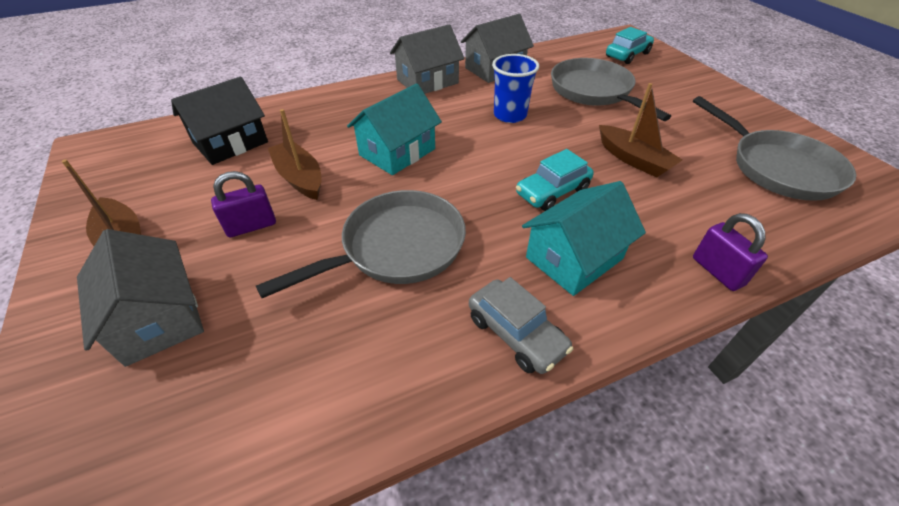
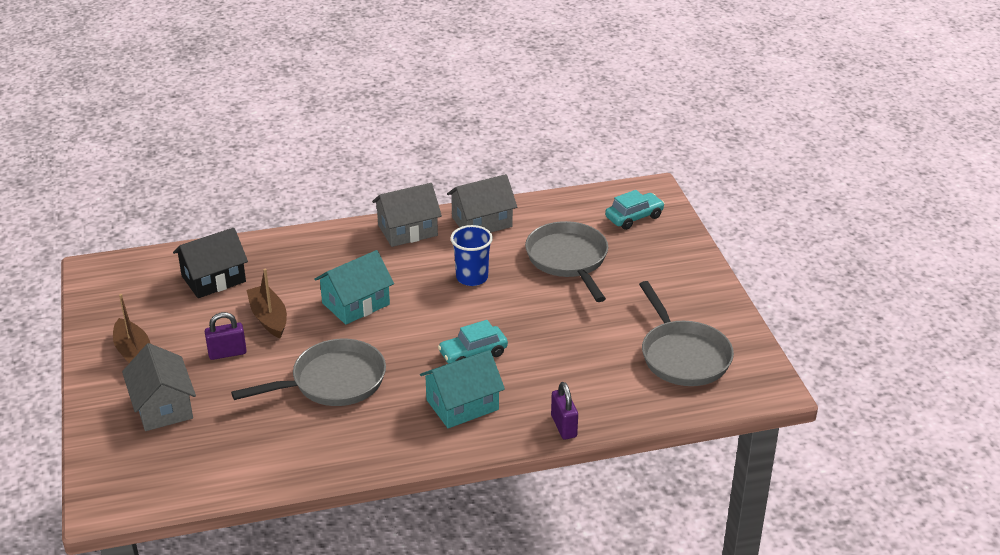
camera: 10 degrees right, 10 degrees down
grey car [469,277,573,374] -> none
brown boat [599,83,682,178] -> none

